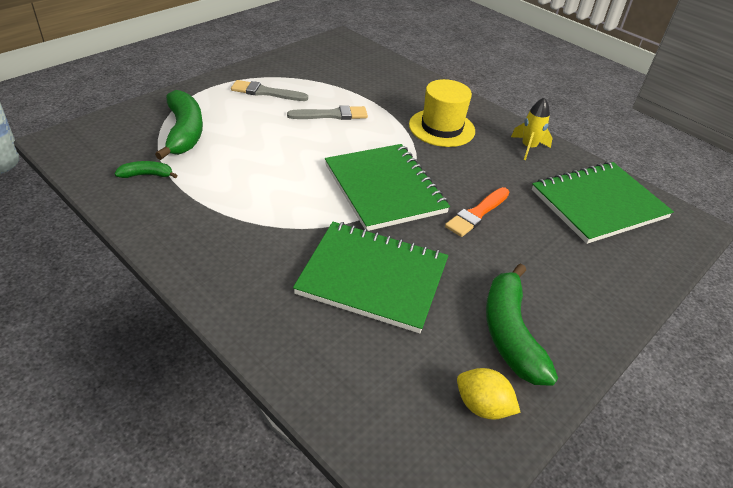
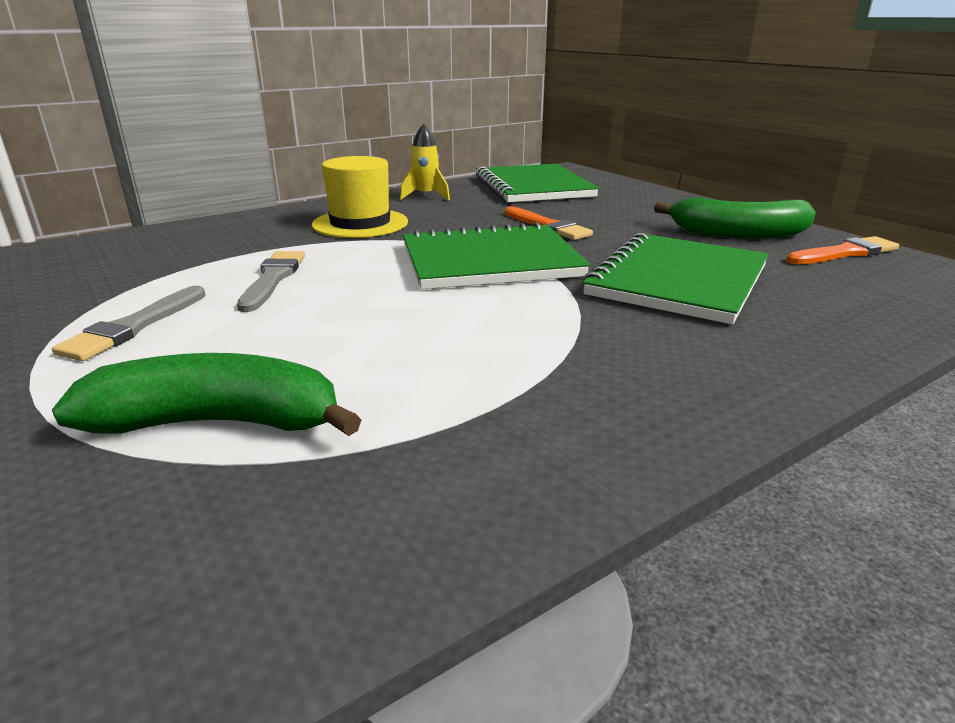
camera: 75 degrees left, 15 degrees down
green banana [114,161,178,178] -> none
yellow lemon [457,368,521,420] -> orange brush [786,236,899,265]

